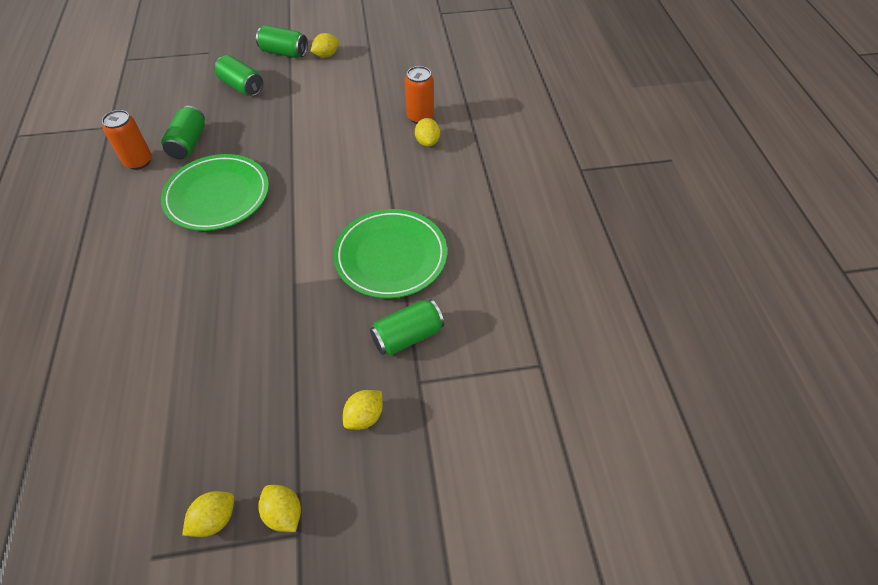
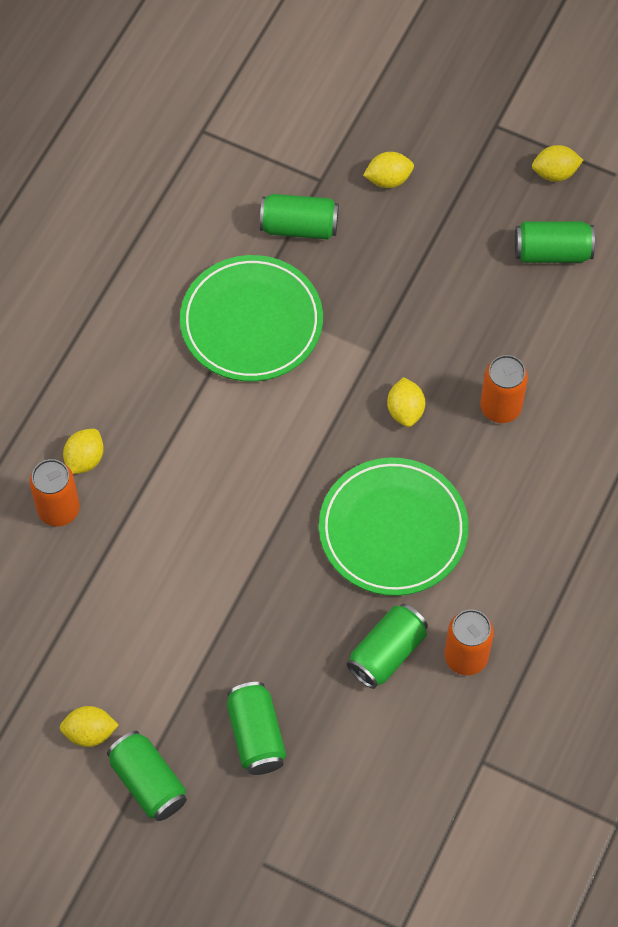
camera: 145 degrees left, 10 degrees up
yellow lemon [258,485,301,532] -> yellow lemon moved to [387,377,425,427]
none -> orange can [480,355,528,423]
none -> green can [515,221,595,263]

